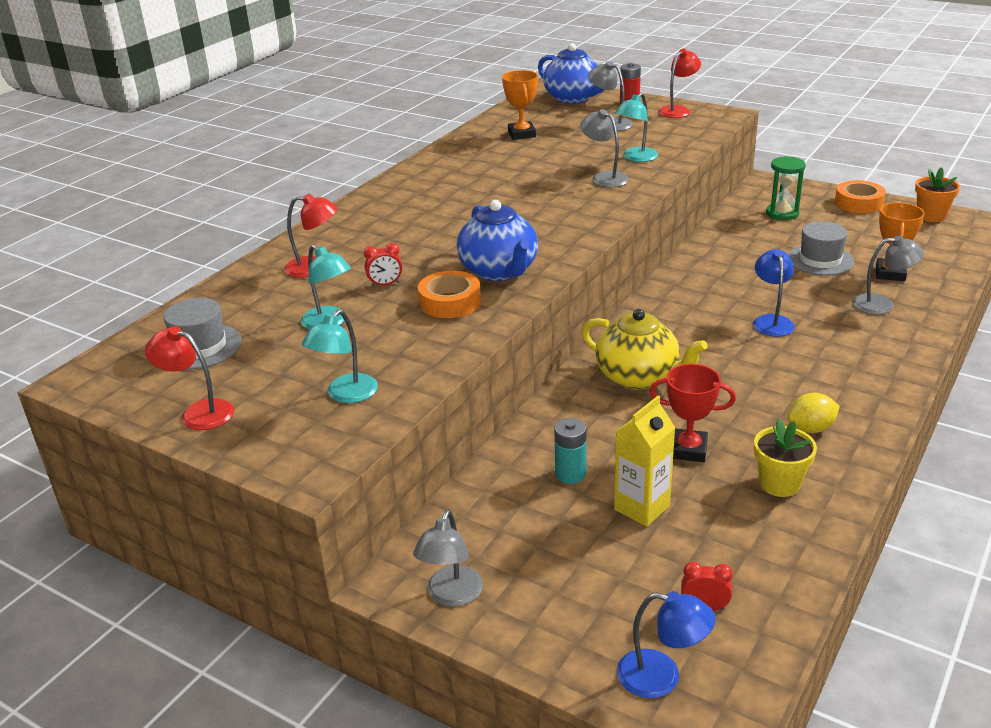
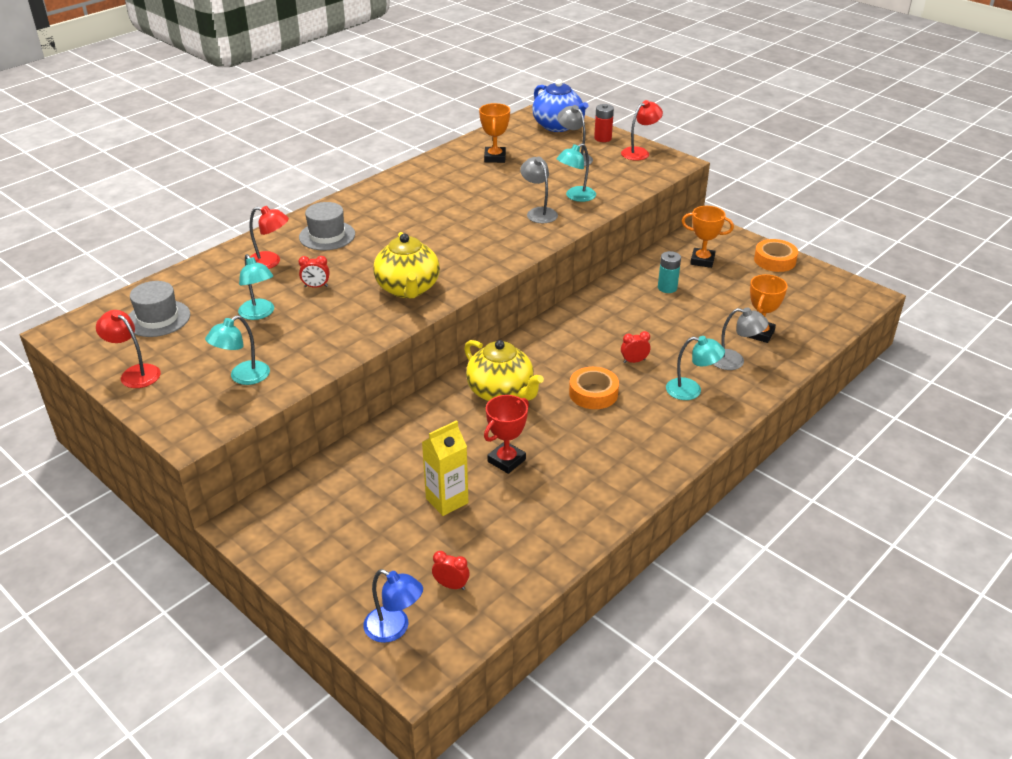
camera: 10 degrees right, 5 degrees up
grey lamp [413,510,483,607] -> none
orange tape [418,271,481,318] -> orange tape moved to [569,367,619,409]
blue teapot [457,200,538,281] -> yellow teapot [373,232,440,298]
turquoise battery [554,418,587,484] -> turquoise battery moved to [658,251,681,293]
red trophy [650,364,736,462] -> red trophy turned 75 degrees counterclockwise [484,395,529,474]
blue lamp [753,249,795,337] -> red clock [621,331,650,363]
yellow flower pot [754,419,817,497] -> none
green hourglass [766,156,806,220] -> orange trophy [682,206,734,268]
yellow lemon [787,393,840,433] -> none
grey hat [788,221,854,276] -> grey hat moved to [299,202,355,251]
orange flower pot [915,167,960,222] -> none
none -> turquoise lamp [666,336,725,400]

